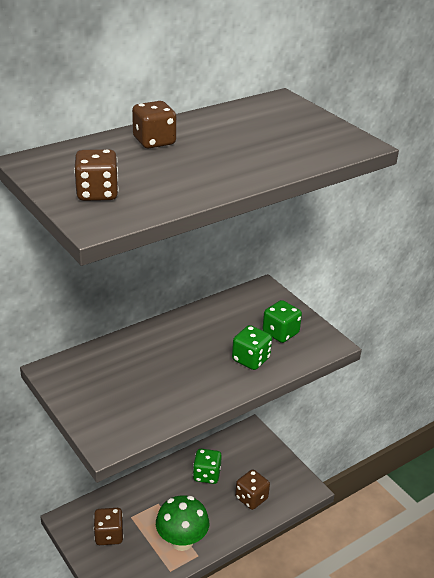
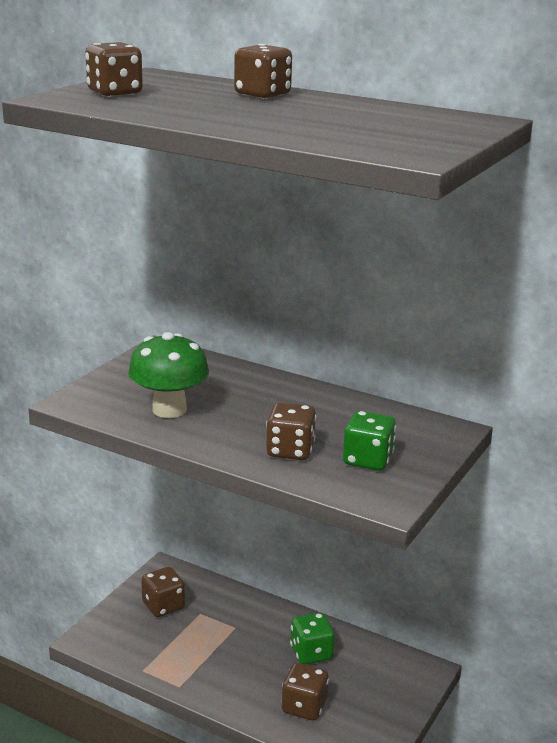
camera: 65 degrees right, 10 degrees down
green mushroom [156,495,209,551] -> green mushroom moved to [128,332,209,418]
green dice [232,325,272,370] -> brown dice [266,402,316,460]

